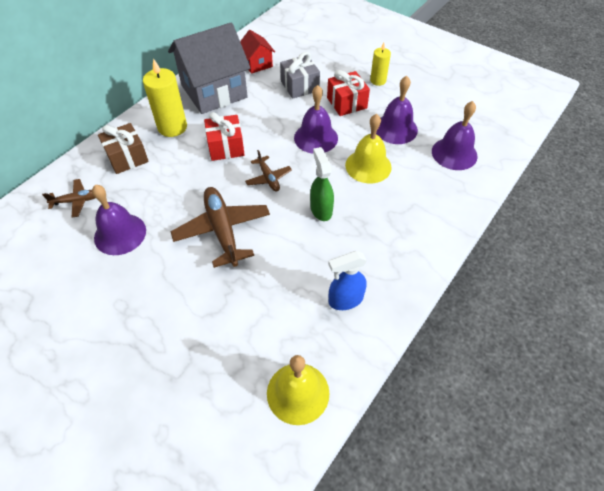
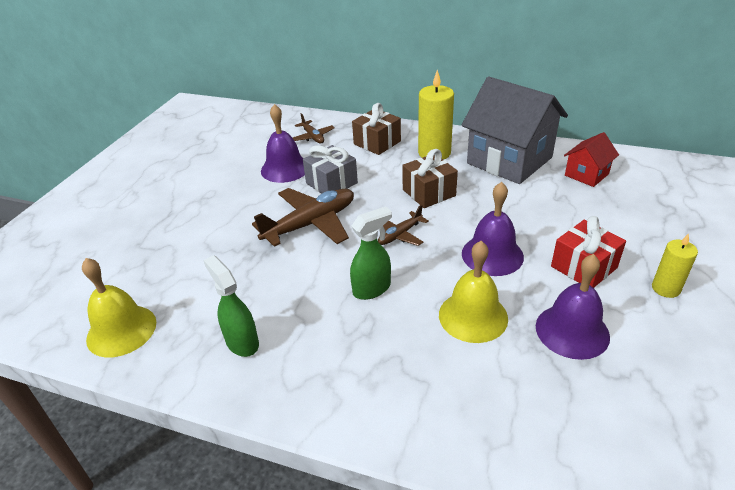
camera: 75 degrees right, 15 degrees down
red gift [204,112,245,161] -> brown gift [402,149,458,208]
grey gift [280,52,320,99] -> grey gift moved to [303,145,358,194]
blue spray bottle [329,251,367,310] -> green spray bottle [203,255,259,357]
purple bell [432,101,478,170] -> none

